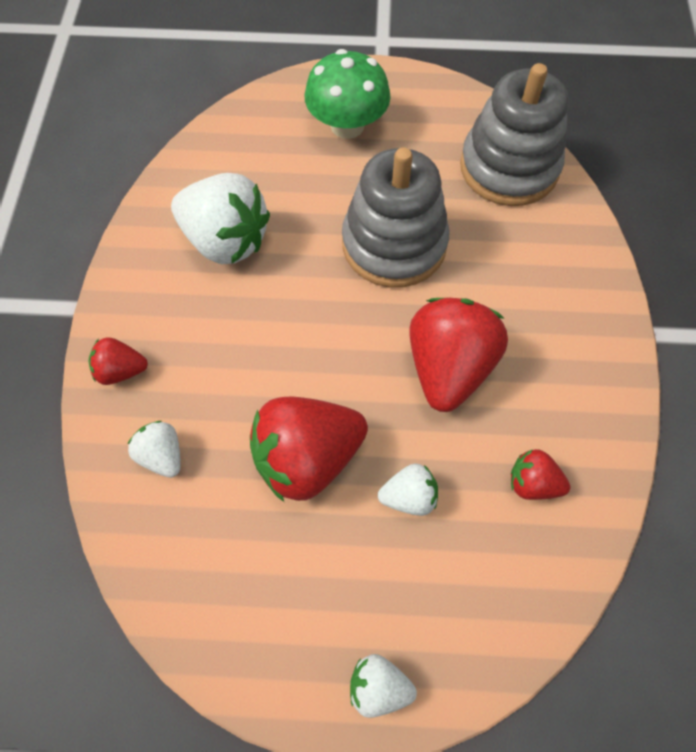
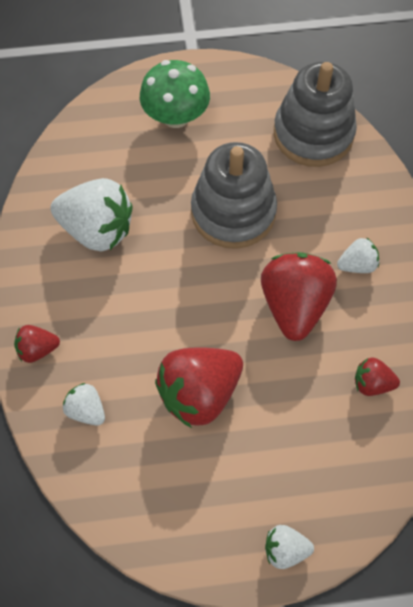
camera: 10 degrees left, 0 degrees up
white strawberry [378,464,438,516] -> white strawberry moved to [337,237,379,273]

